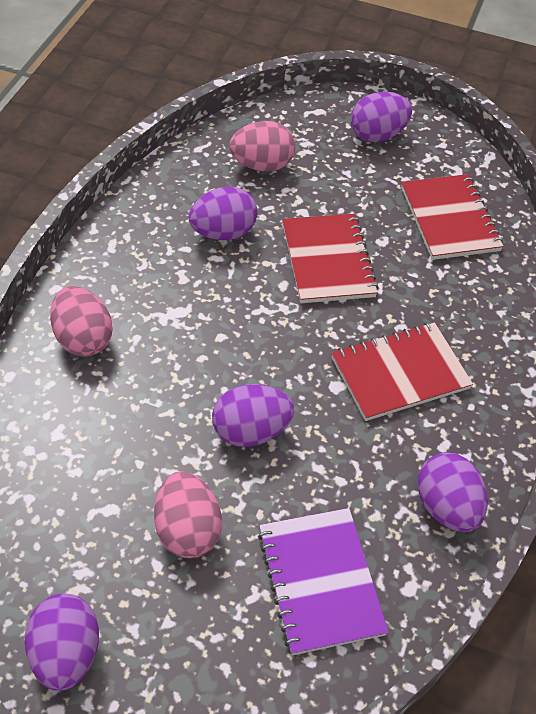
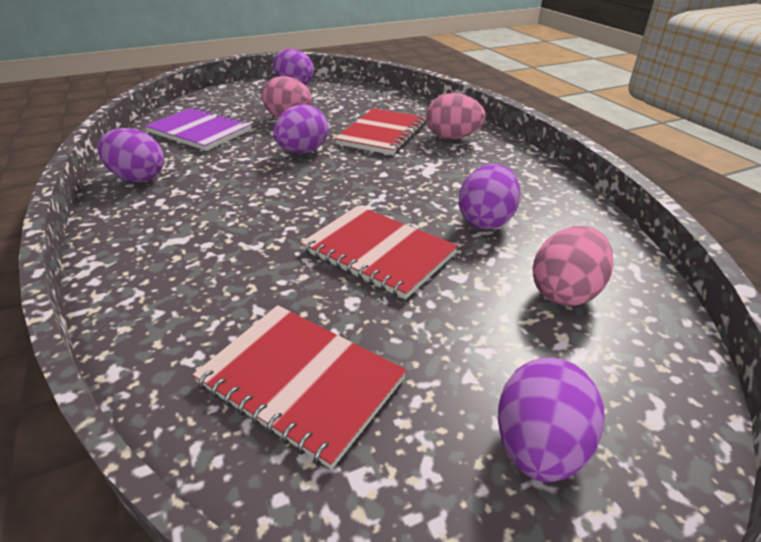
camera: 140 degrees right, 15 degrees down
red notebook [331,322,473,421] -> red notebook moved to [334,108,426,155]

